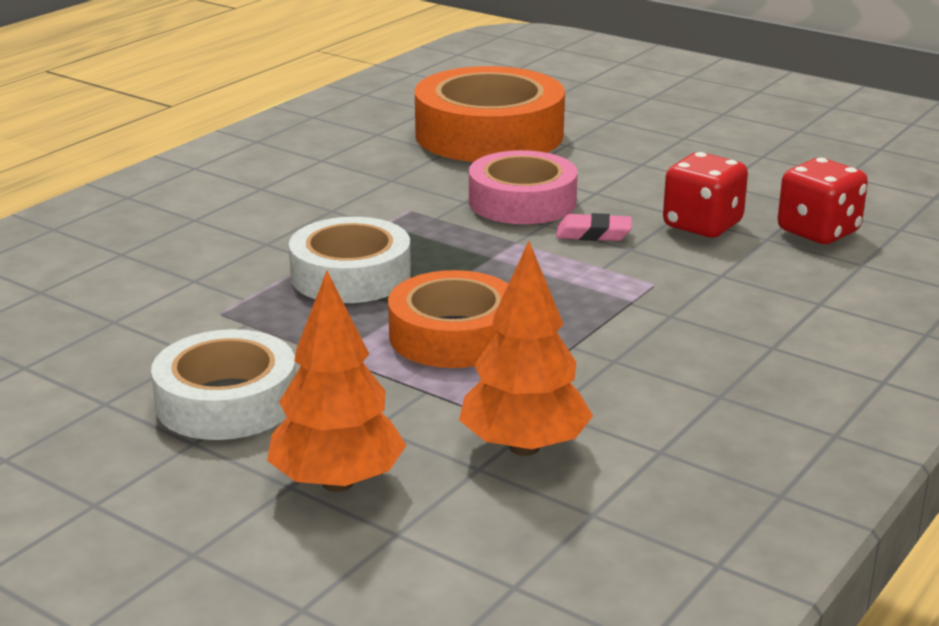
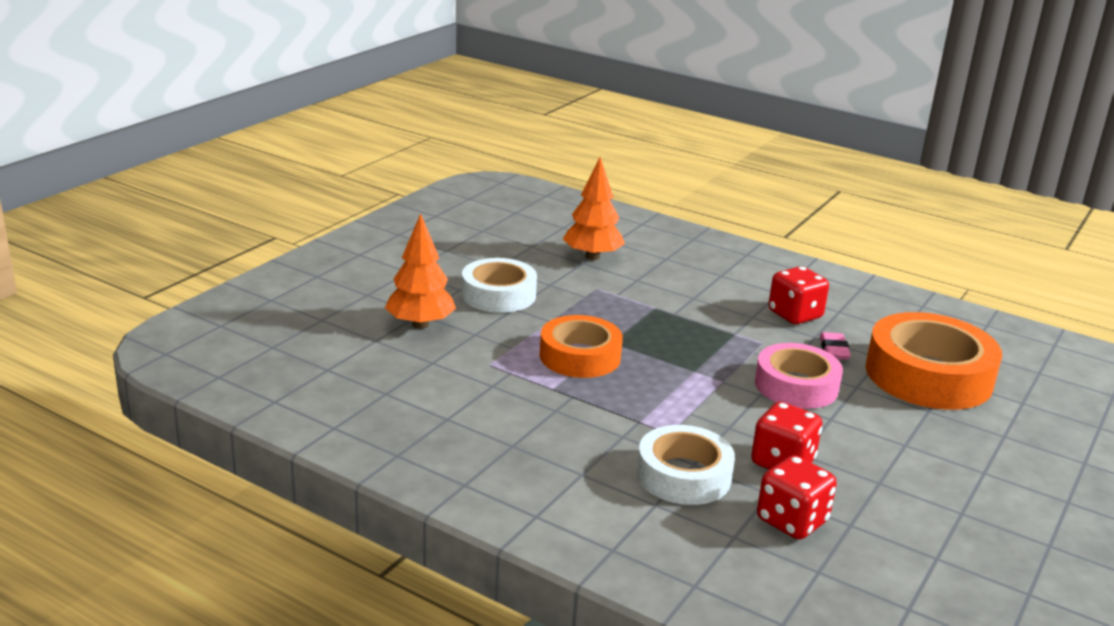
camera: 85 degrees right, 0 degrees up
white tape [289,217,411,303] -> white tape moved to [637,425,735,505]
orange tree [459,241,593,456] -> orange tree moved to [563,157,625,260]
pink eraser [556,213,632,241] -> pink eraser moved to [820,332,851,360]
none -> red dice [768,266,829,324]

